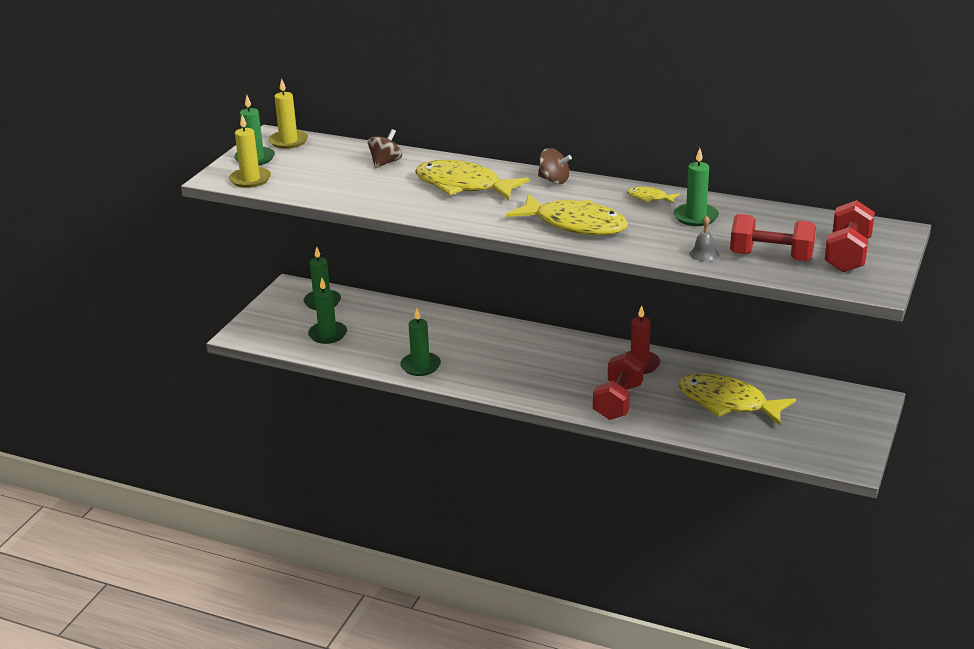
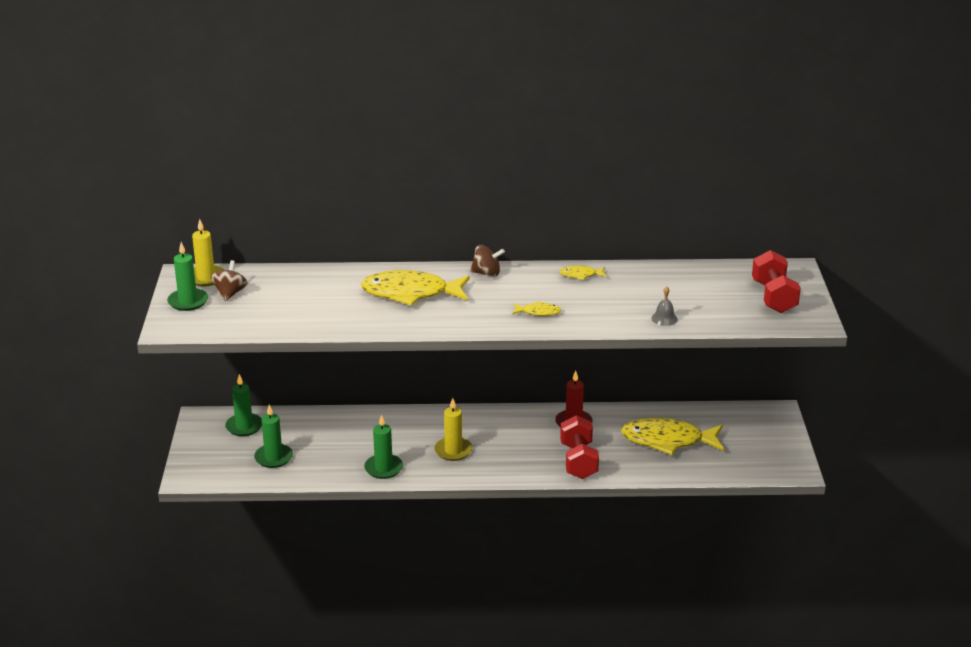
camera: 25 degrees left, 0 degrees up
yellow candle [229,115,271,188] -> yellow candle moved to [434,398,473,461]
brown spinning top [368,129,402,168] -> brown spinning top moved to [211,260,248,301]
yellow fish [506,194,628,235] -> yellow fish [512,301,561,316], size x0.44
green candle [674,148,719,226] -> none
red dumbbell [730,214,816,261] -> none

